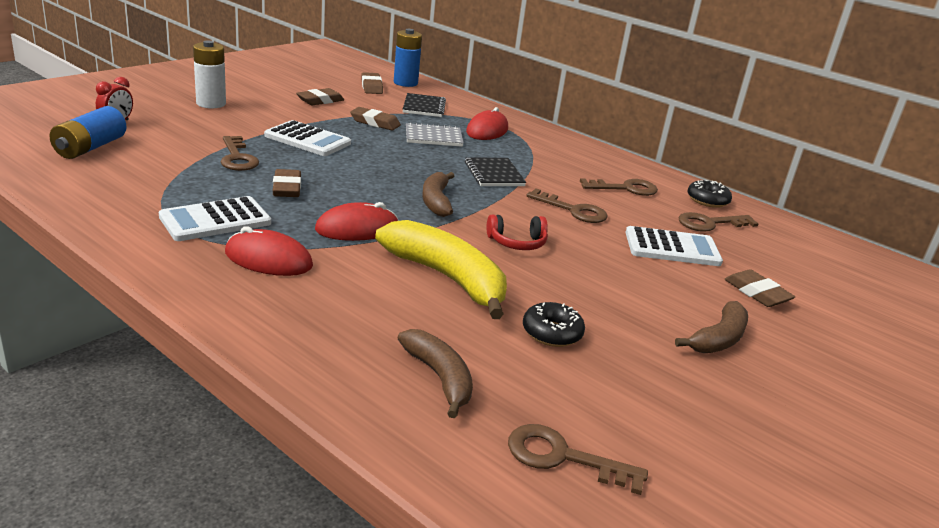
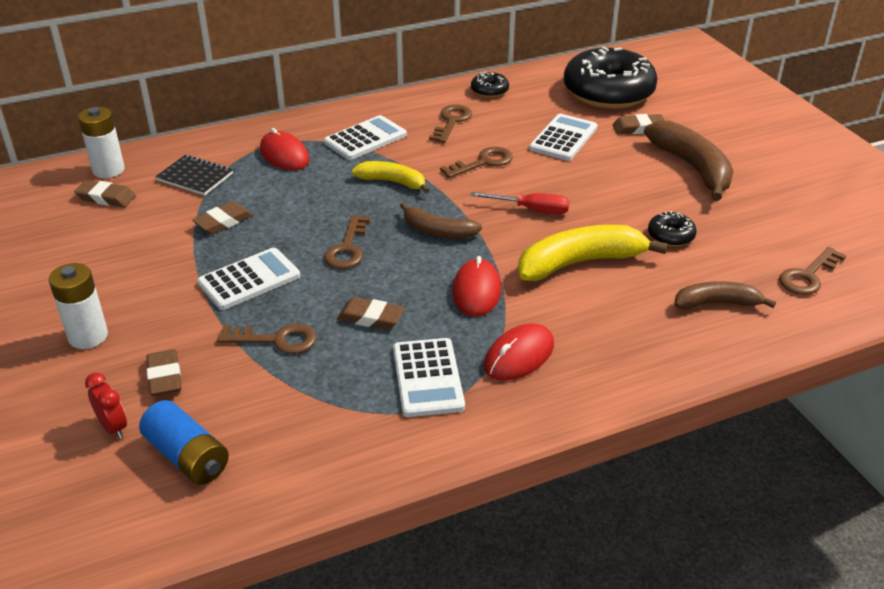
camera: 60 degrees left, 10 degrees up
brown eraser [296,88,344,105] -> brown eraser moved to [146,349,181,396]
blue battery [394,29,422,87] -> white battery [78,107,125,178]
grey notebook [406,122,464,147] -> none
black notebook [465,157,526,186] -> yellow banana [351,161,430,193]
red headphones [487,214,548,250] -> red screwdriver [470,192,569,214]
brown banana [675,301,748,353] -> brown banana [644,121,733,201], size x1.65
brown key [678,212,759,232] -> brown key moved to [324,215,370,269]
none -> white calculator [324,115,407,160]
none -> black donut [564,46,658,109]

